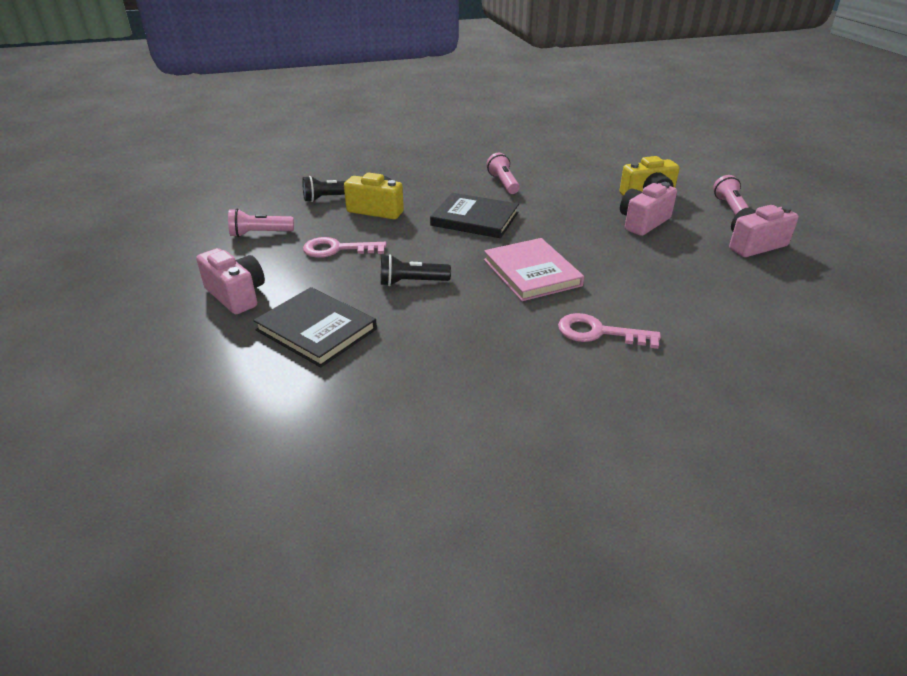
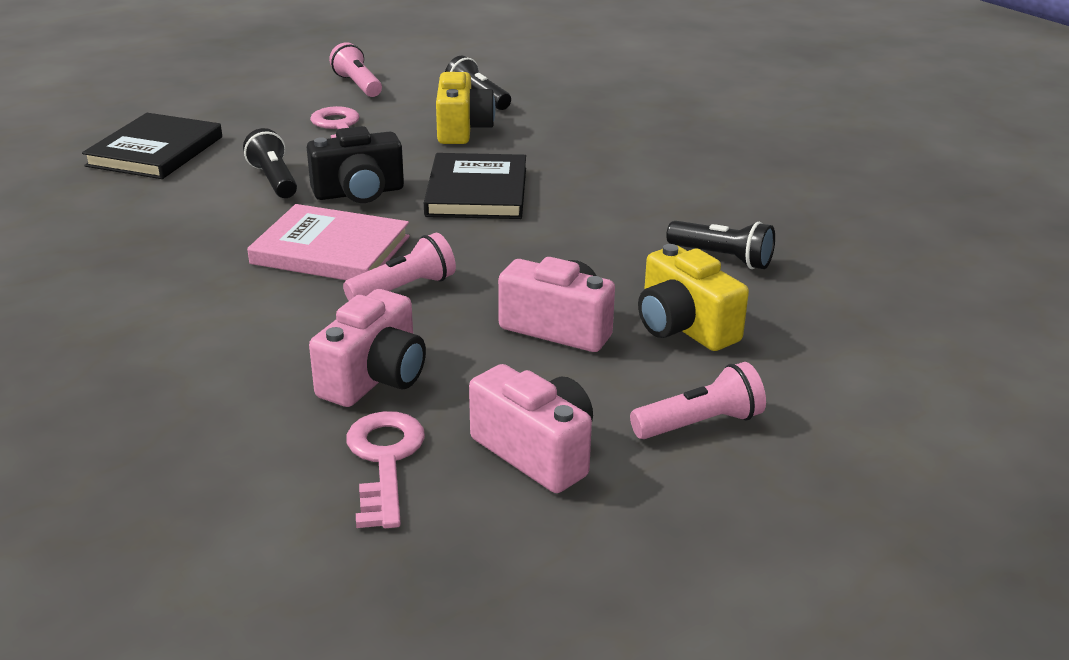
camera: 70 degrees right, 5 degrees down
pink camera [196,248,265,314] -> pink camera moved to [309,289,426,407]
pink book [484,238,584,301] -> pink book turned 60 degrees clockwise [247,204,410,280]
pink flashlight [486,153,520,194] -> pink flashlight moved to [343,233,456,301]
pink key [558,313,661,349] -> pink key moved to [346,411,425,528]
none -> black camera [307,126,404,203]
none -> black flashlight [666,221,775,269]

